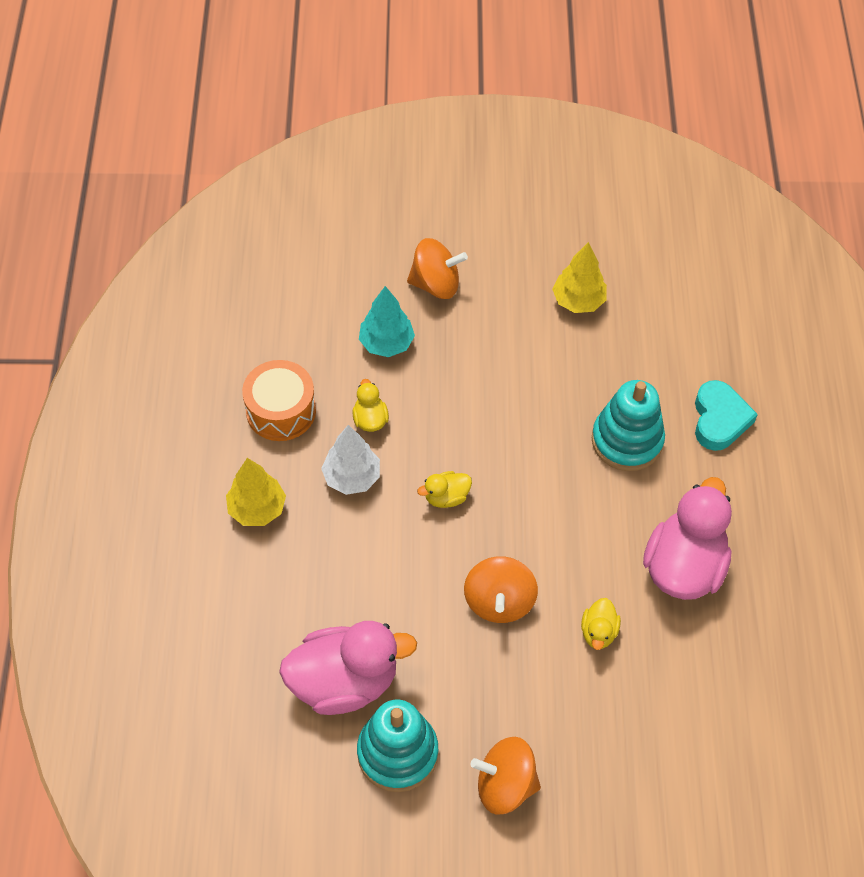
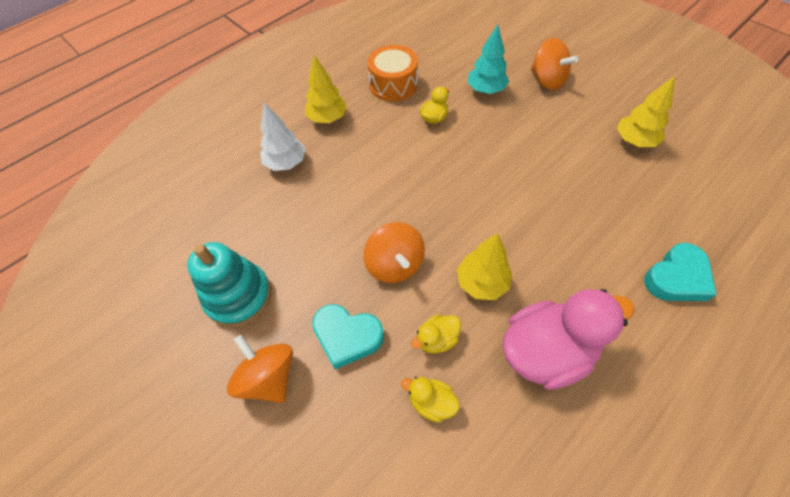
camera: 50 degrees right, 0 degrees up
pink duck [279,621,417,715] -> none
white tree [321,425,380,495] -> white tree moved to [260,103,306,171]
yellow duck [417,471,472,508] -> yellow duck moved to [401,377,460,423]
orange spinning top [464,556,538,623] -> orange spinning top turned 75 degrees counterclockwise [364,222,425,283]
turquoise stacking toy [592,380,665,471] -> none
none -> turquoise heart [312,304,384,369]
none -> yellow tree [457,233,512,300]

